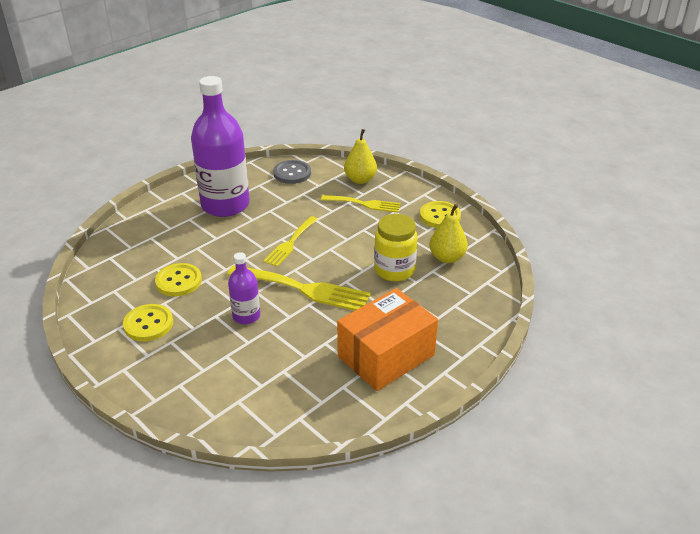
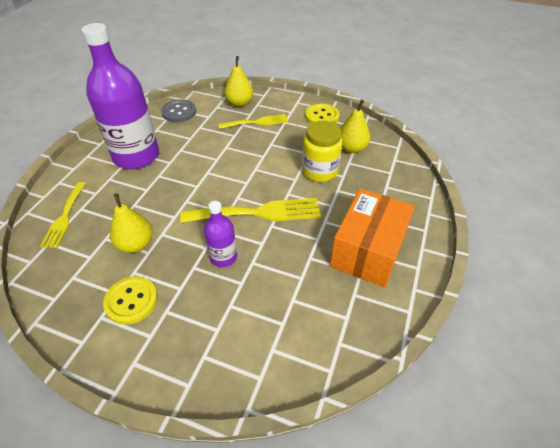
camera: 25 degrees left, 10 degrees up
yellow button [155,263,202,296] -> yellow pear [110,194,153,253]
yellow fork [263,216,318,267] -> yellow fork moved to [40,182,86,248]

